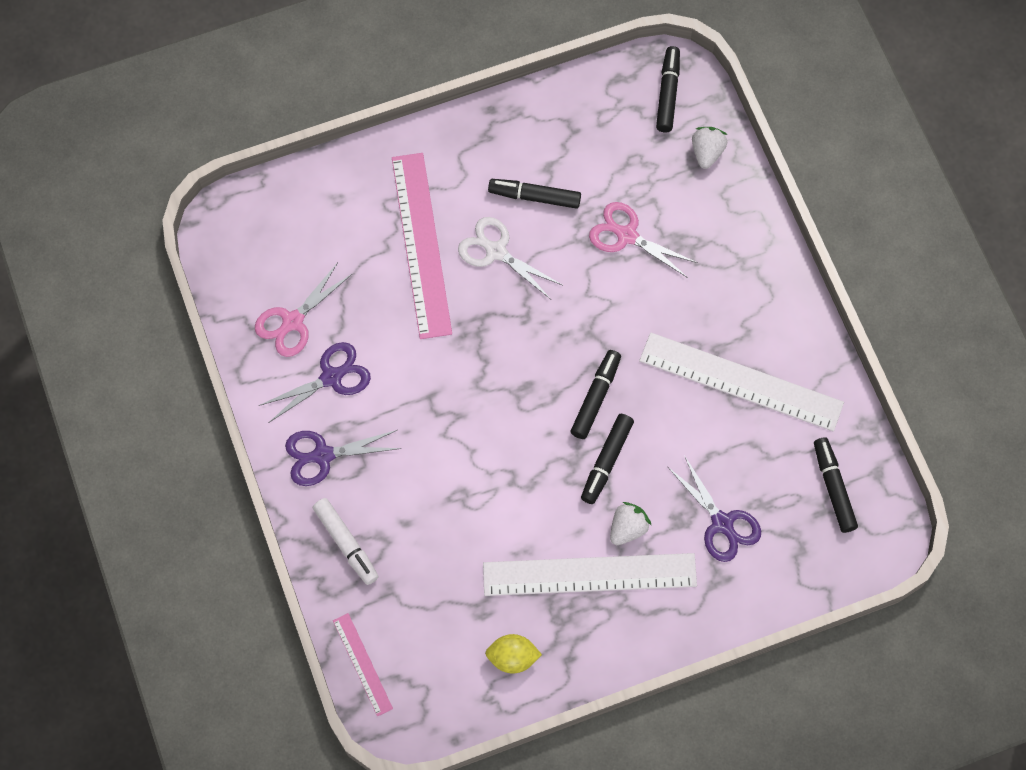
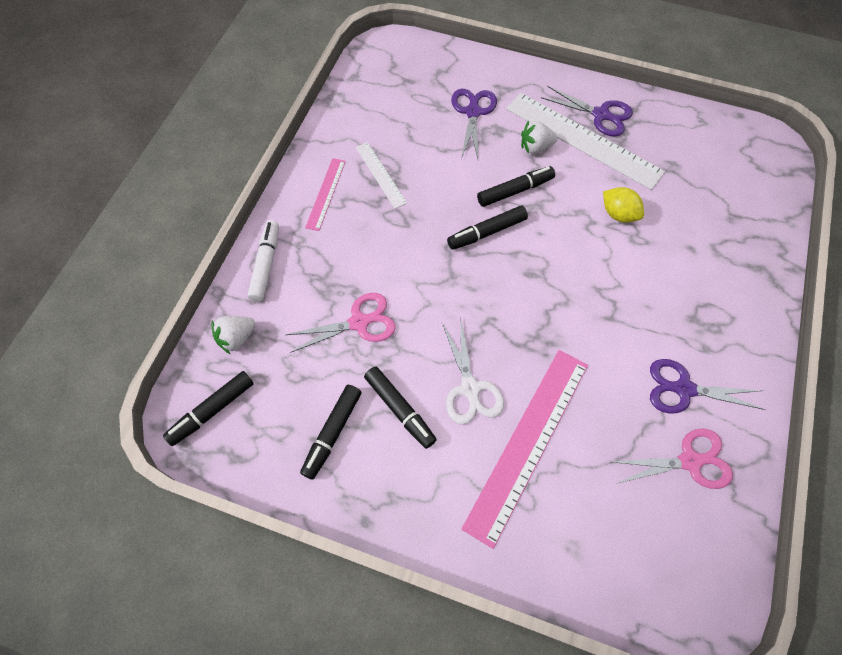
camera: 140 degrees left, 5 degrees down
purple scissors [285,430,402,486] -> purple scissors moved to [541,86,633,136]
white marker [313,498,379,585] -> white marker moved to [247,220,279,302]
pink ruler [333,613,393,716] -> pink ruler moved to [305,158,346,231]
yellow lemon [485,634,542,674] -> yellow lemon moved to [603,187,644,223]
pink scissors [589,202,698,278] -> pink scissors turned 90 degrees counterclockwise [286,293,396,353]
white ruler [639,333,844,432] -> white ruler [355,142,407,209], size x0.50
black marker [814,437,858,533] -> black marker moved to [300,385,362,480]

